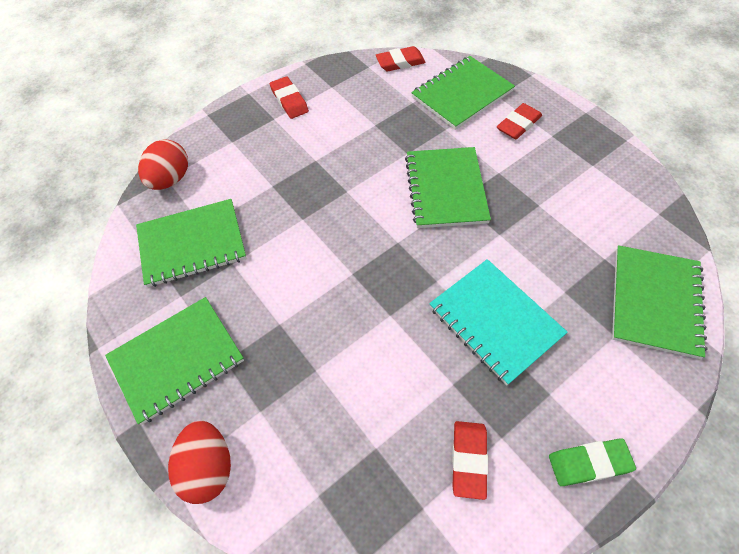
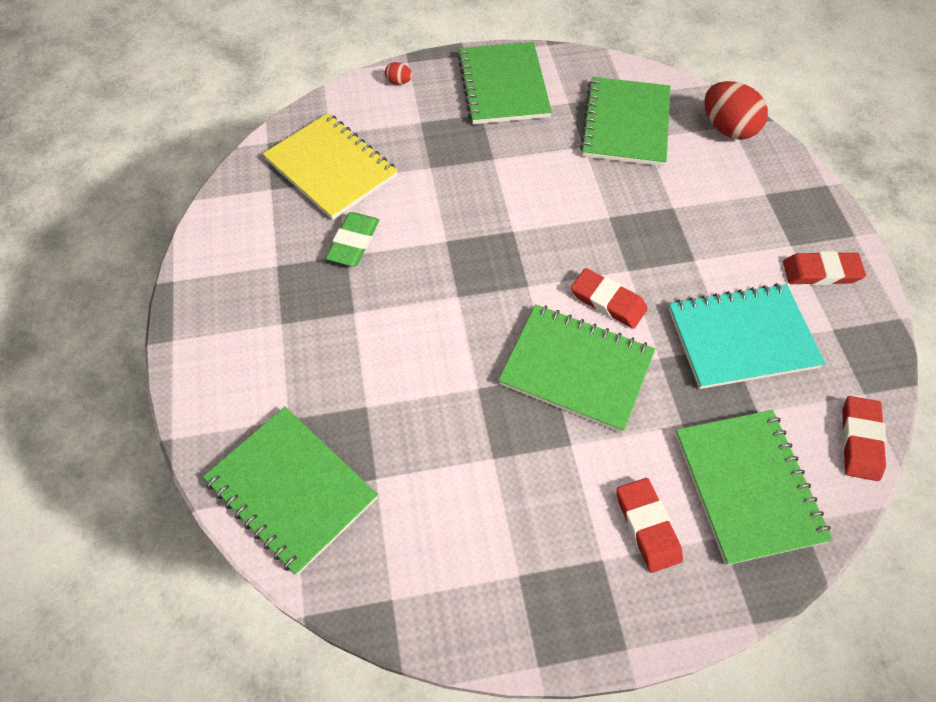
camera: 115 degrees right, 0 degrees up
red egg [168,421,231,504] -> red egg [385,62,413,85], size x0.45
turquoise notebook [429,259,568,385] -> turquoise notebook moved to [669,283,826,389]
red eraser [452,421,488,500] -> red eraser moved to [571,268,648,329]
green eraser [549,438,636,486] -> green eraser moved to [326,212,379,266]
none -> yellow notebook [263,113,398,220]

